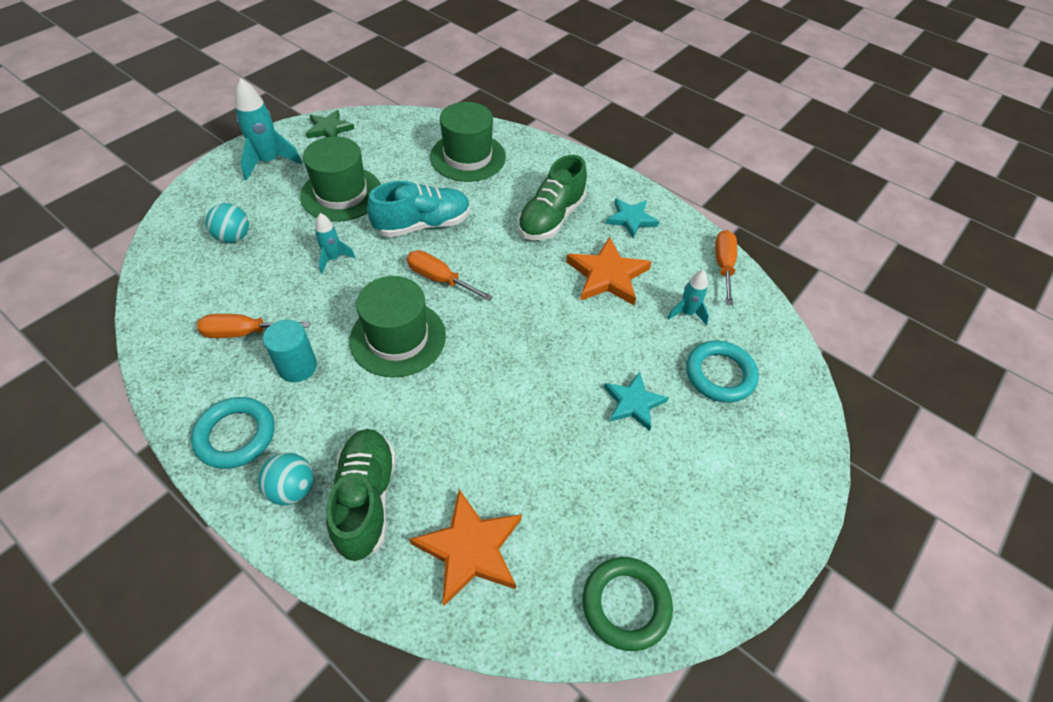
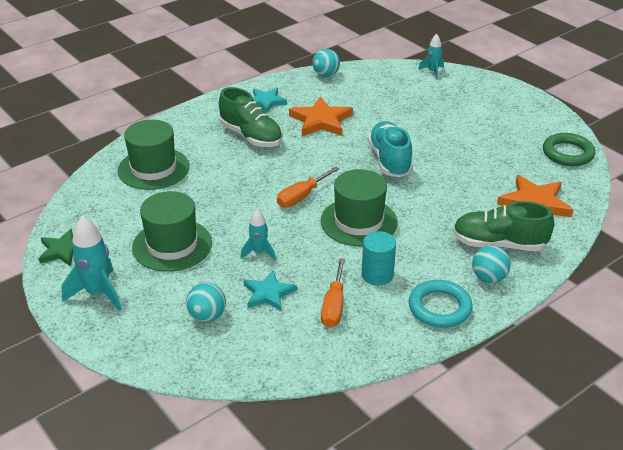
camera: 75 degrees left, 15 degrees down
turquoise shoe [367,181,470,237] -> turquoise shoe moved to [368,121,413,177]
turquoise star [604,372,668,431] -> turquoise star moved to [243,270,297,312]
turquoise rocket [667,270,709,325] -> turquoise rocket moved to [418,34,444,80]
turquoise ring [686,341,759,403] -> none
orange screwdriver [715,230,737,305] -> turquoise ball [312,49,340,77]

